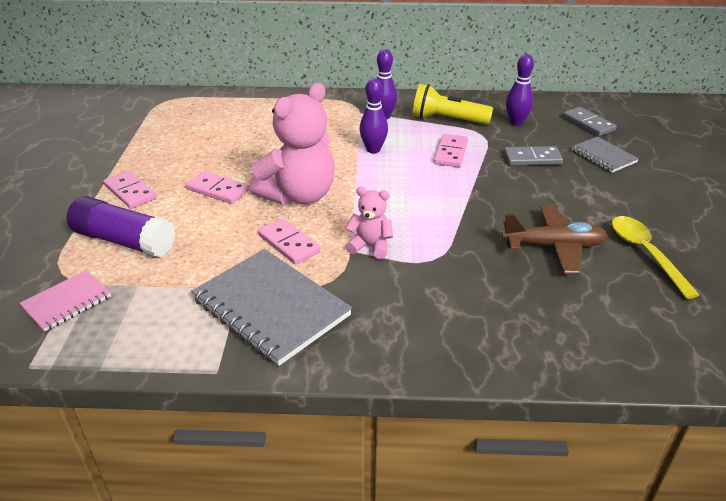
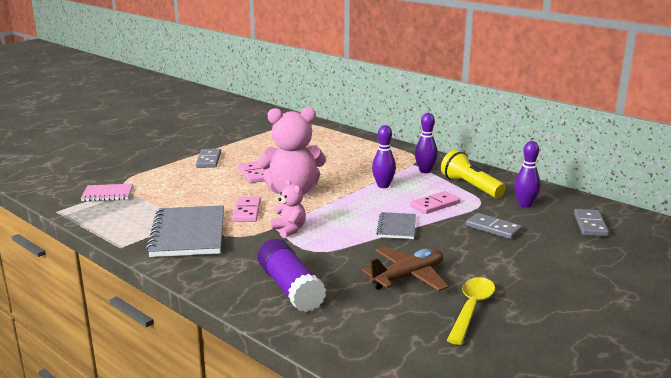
camera: 40 degrees right, 15 degrees down
purple glue stick [67,196,176,258] -> purple glue stick moved to [258,239,326,312]
pink domino [103,171,156,209] -> grey domino [196,149,221,168]
brown plane [502,205,608,274] -> brown plane turned 75 degrees counterclockwise [362,246,448,291]
grey notebook [572,137,639,172] -> grey notebook moved to [376,212,416,239]

